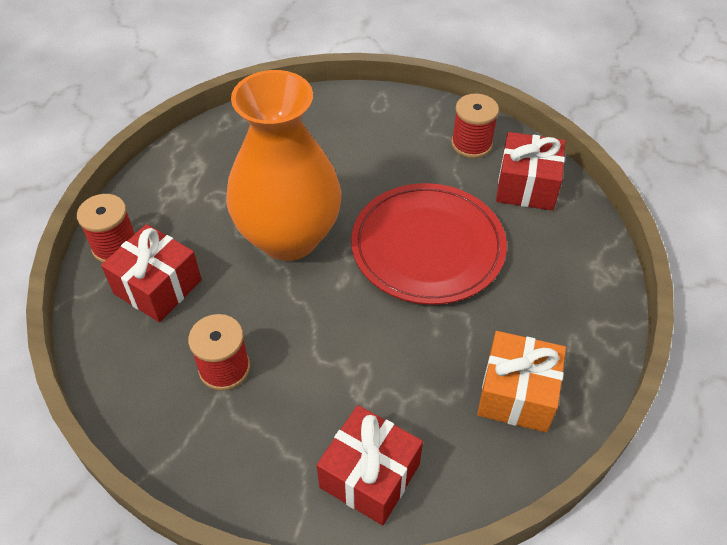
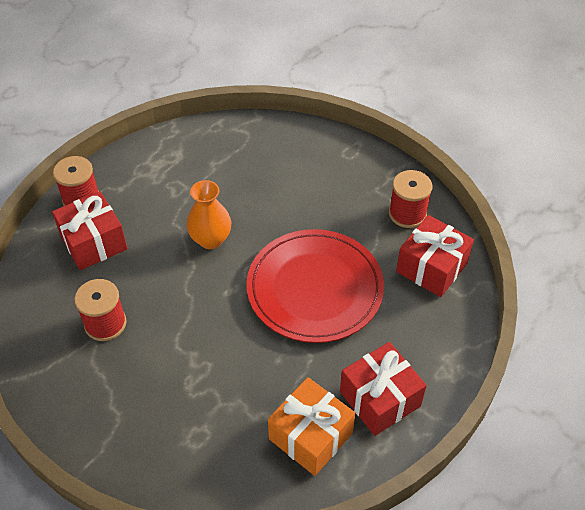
camera: 25 degrees right, 0 degrees up
orange vase [226,70,341,261] -> orange vase [187,180,231,249], size x0.47
red gift [317,405,423,525] -> red gift moved to [340,342,427,436]

